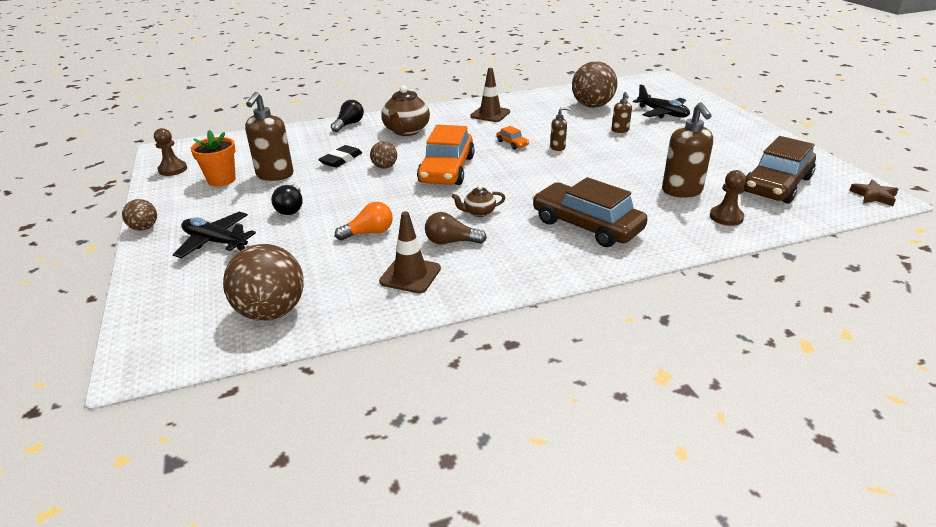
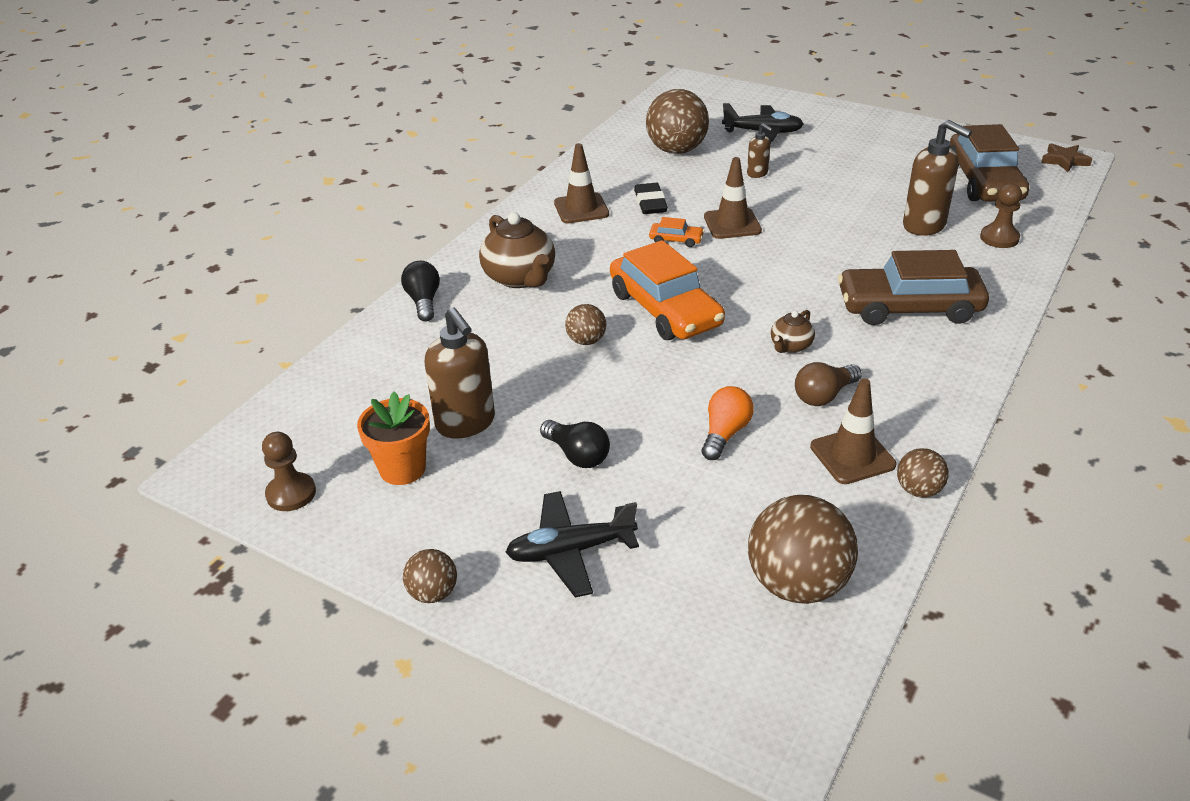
camera: 40 degrees left, 5 degrees up
black eraser [318,145,362,168] -> black eraser moved to [634,183,668,214]
brown soap dispenser [550,107,571,151] -> brown traffic cone [704,157,762,239]
none -> brown ball [897,448,949,498]

